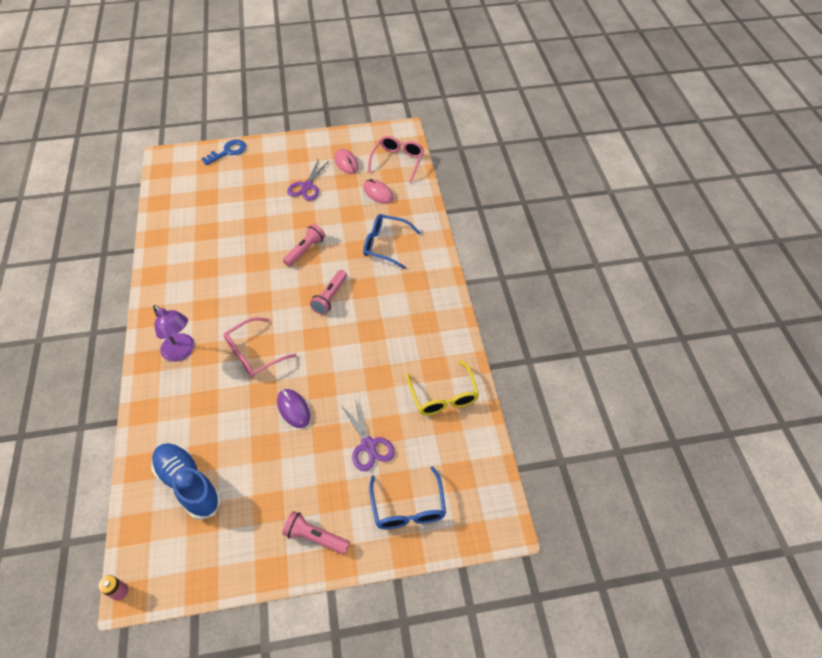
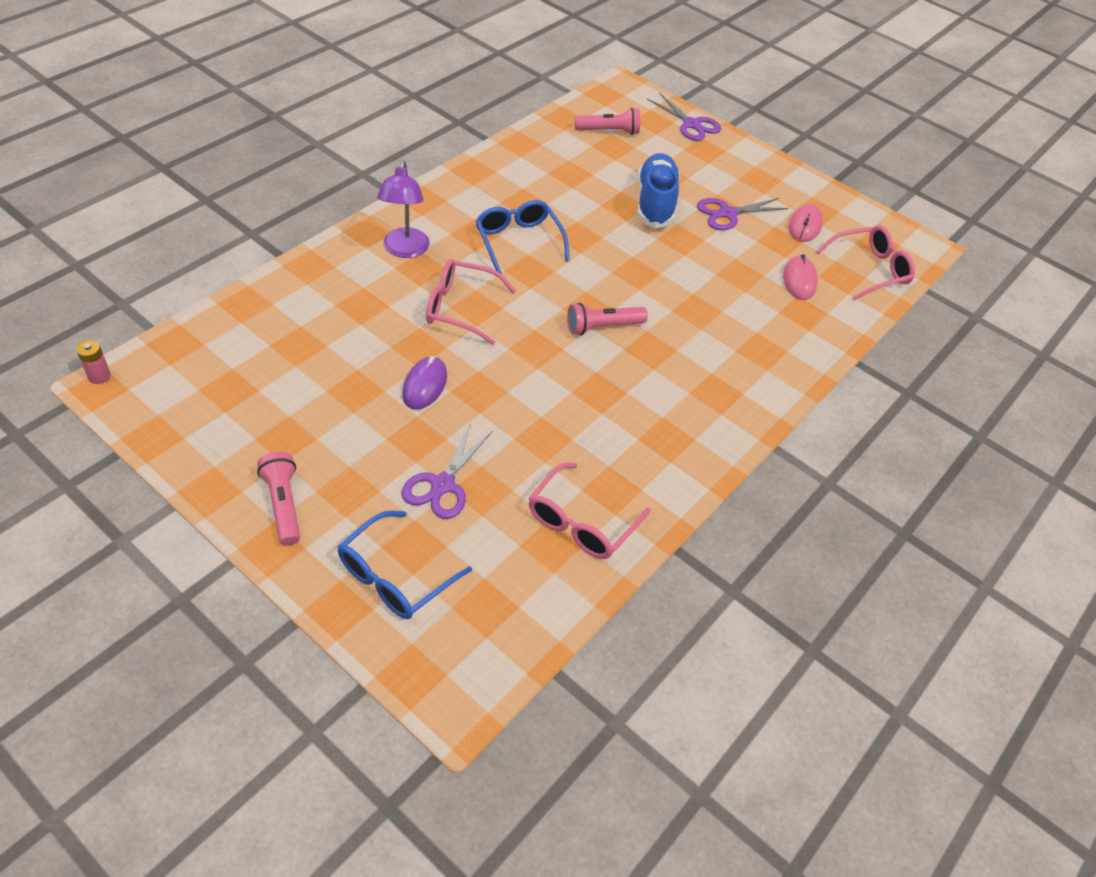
camera: 45 degrees right, 5 degrees down
blue shoe [152,443,221,520] -> blue shoe moved to [637,153,680,228]
blue key [201,139,246,165] -> purple scissors [647,93,721,141]
pink flashlight [283,224,326,267] -> pink flashlight moved to [575,108,640,135]
blue glasses [363,214,420,269] -> blue glasses moved to [476,200,570,274]
yellow glasses [407,361,479,415] -> pink glasses [529,463,651,559]

